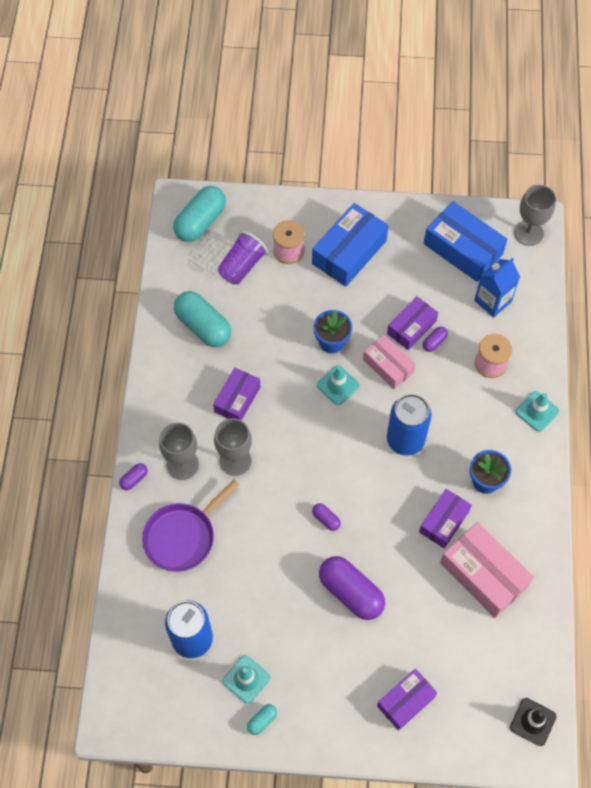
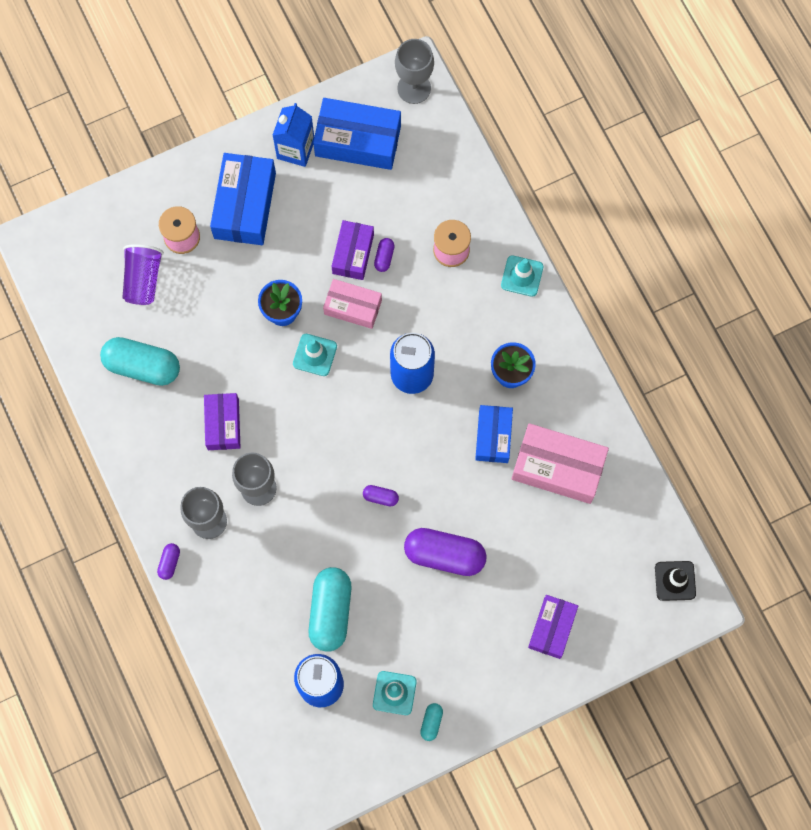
camera: 30 degrees left, 10 degrees up
purple pan [142,479,239,572] -> none
turquoise capsule [173,186,226,242] -> turquoise capsule moved to [308,567,351,651]
purple box [419,489,472,548] -> blue box [475,405,513,463]
blue carton [474,258,520,318] -> blue carton moved to [272,103,314,167]

